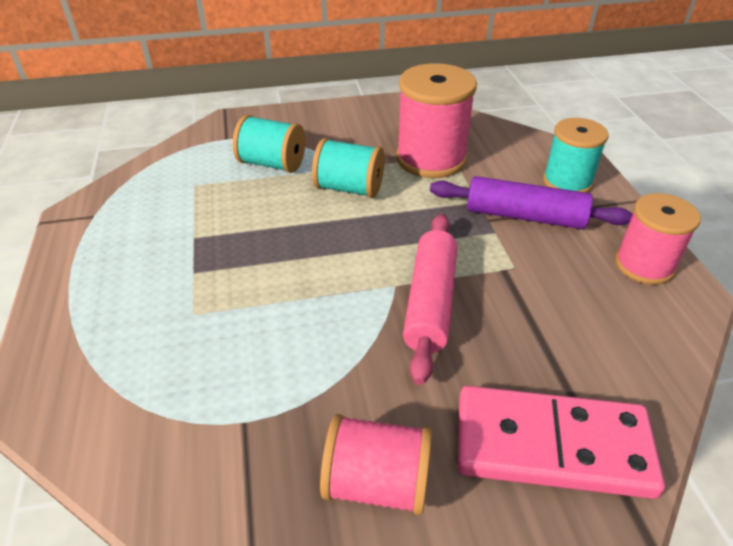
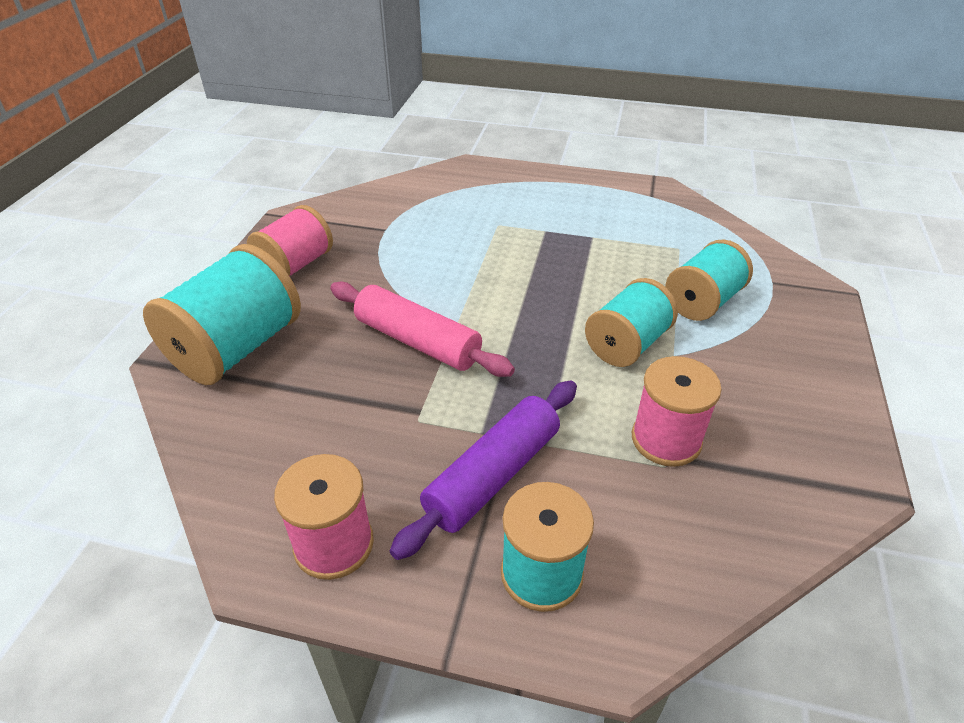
camera: 115 degrees right, 0 degrees up
pink spool [396,63,477,178] -> pink spool [632,356,722,467], size x0.66
pink domino [458,386,665,499] -> turquoise spool [143,244,301,385]

